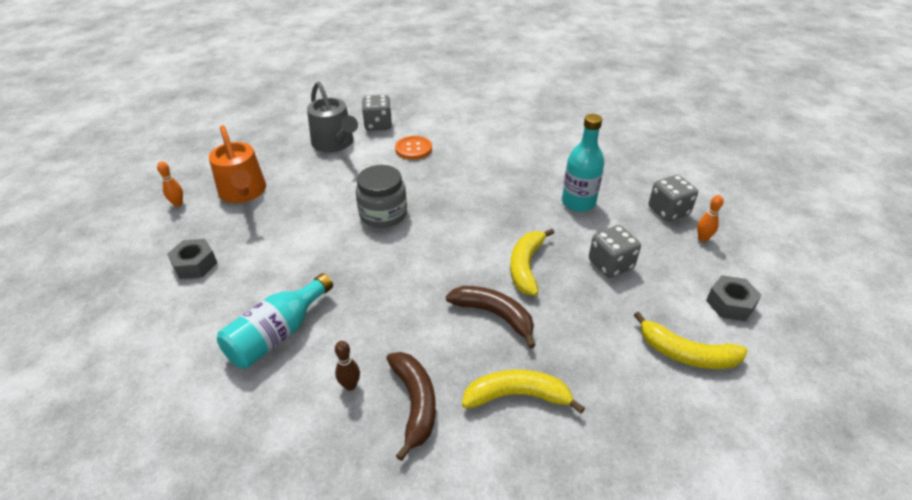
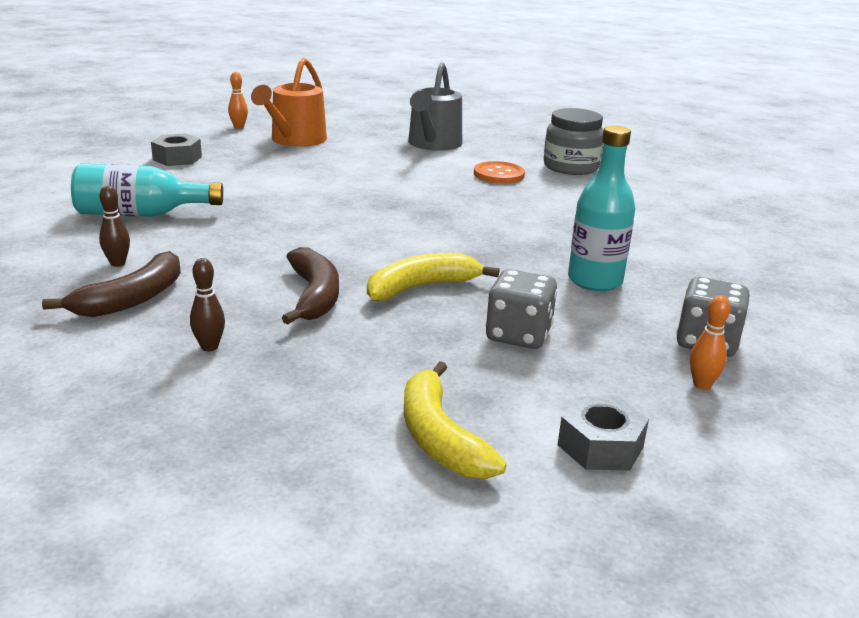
camera: 45 degrees right, 15 degrees down
grey jar [356,165,407,228] -> grey jar moved to [544,108,604,175]
grey dice [362,95,392,131] -> none
yellow banana [462,369,585,414] -> brown bowling pin [190,258,225,351]

